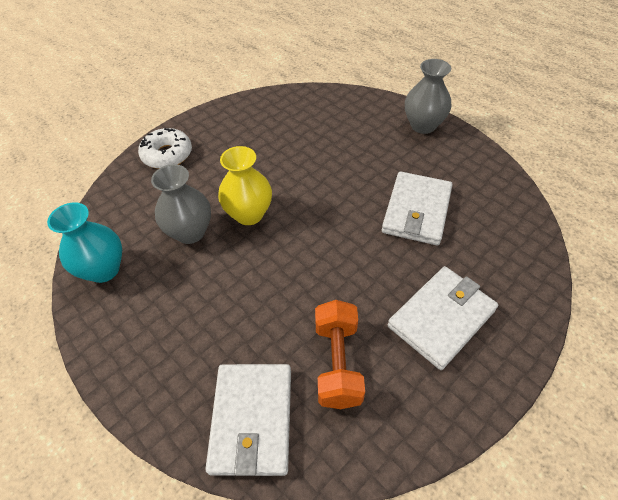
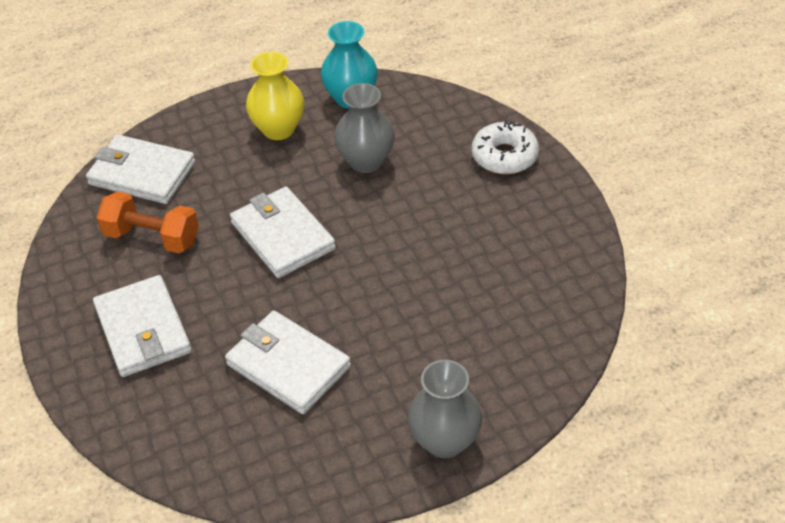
camera: 110 degrees right, 5 degrees down
yellow vase [218,146,272,225] -> yellow vase moved to [246,52,304,140]
none -> white wallet [230,187,336,278]

